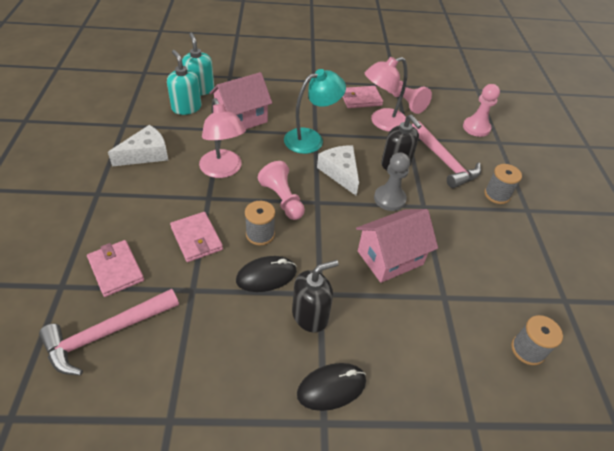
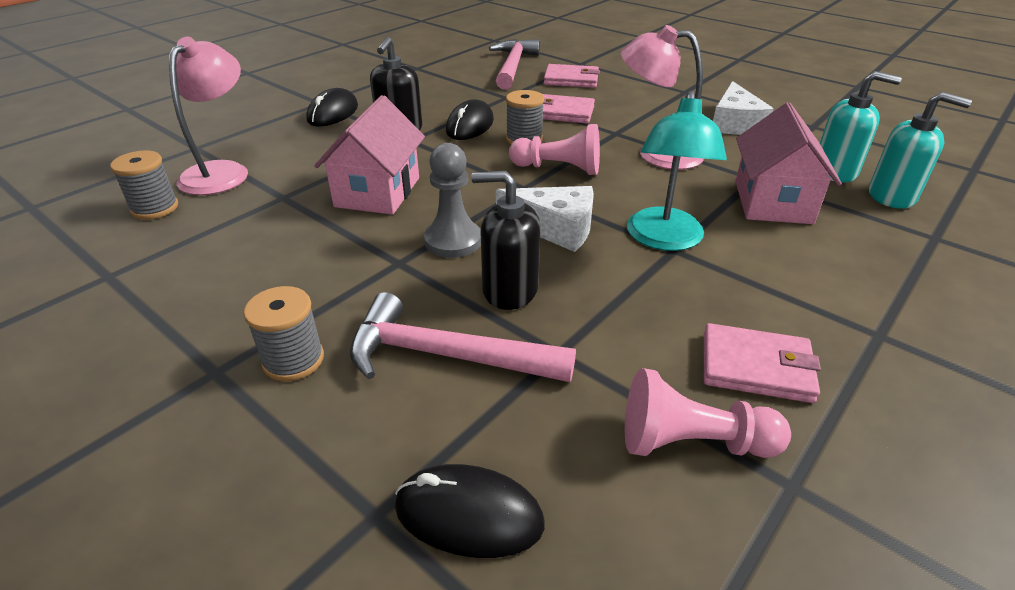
camera: 135 degrees right, 10 degrees down
pink wallet [343,86,383,108] -> pink wallet turned 75 degrees clockwise [704,323,821,403]
pink lamp [365,57,407,132] -> pink lamp moved to [169,37,248,195]
pink pawn [463,84,500,137] -> black mouse [395,464,545,558]

